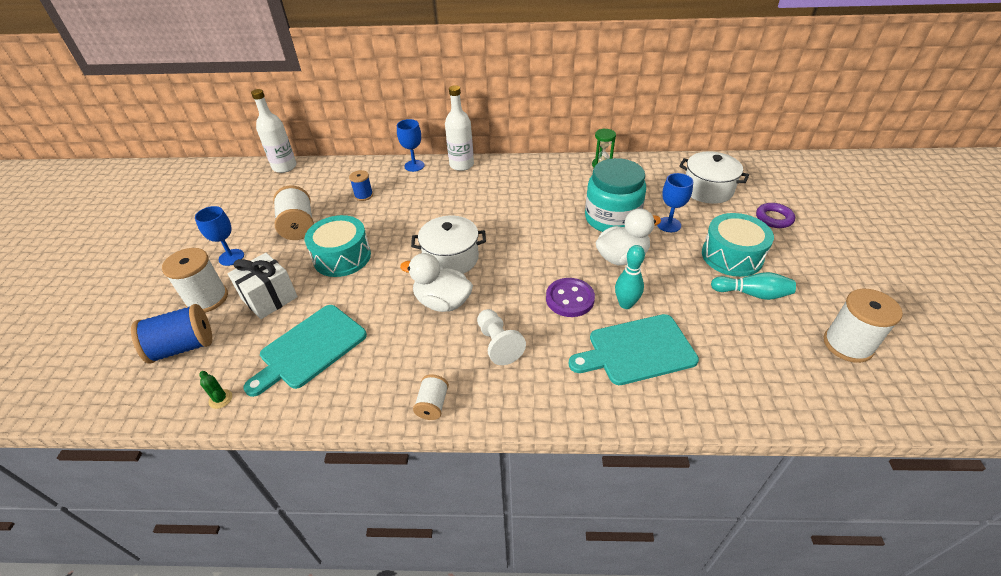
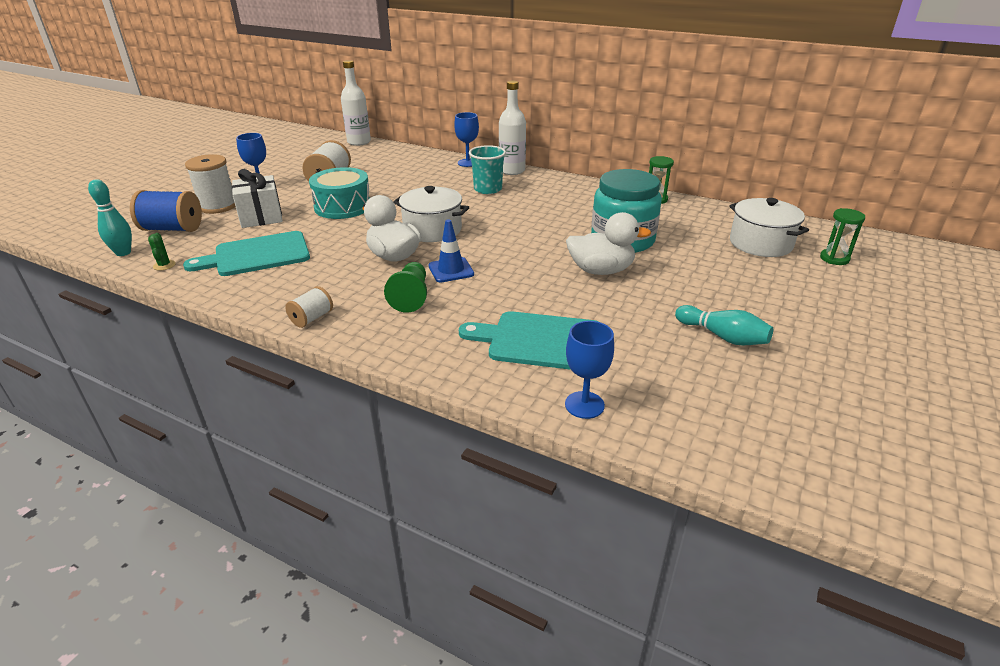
camera: 25 degrees right, 10 degrees down
blue spool [349,170,373,201] -> none
white pawn [477,309,526,365] -> green pawn [384,262,427,313]
purple button [546,278,595,317] -> none
turquoise bowling pin [615,245,645,309] -> turquoise bowling pin moved to [88,179,132,256]
blue goblet [657,173,693,232] -> blue goblet moved to [565,321,614,419]
turquoise drum [702,213,774,277] -> none
purple ring [756,203,795,228] -> none
white spool [824,289,903,363] -> none
none -> blue traffic cone [428,219,474,282]
none -> turquoise cup [469,145,506,194]
none -> green hourglass [820,208,865,265]

